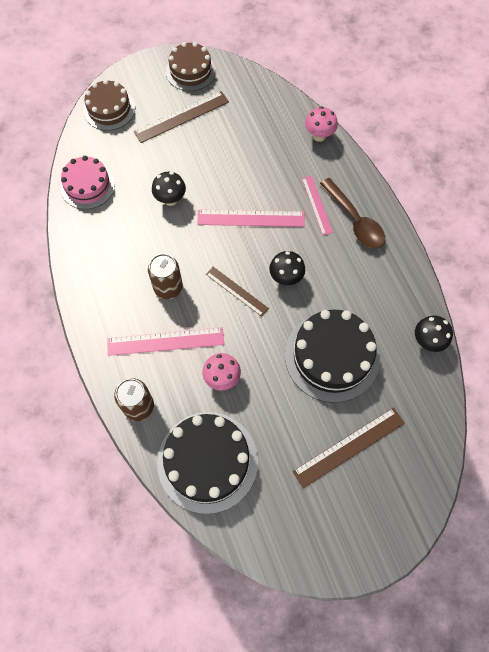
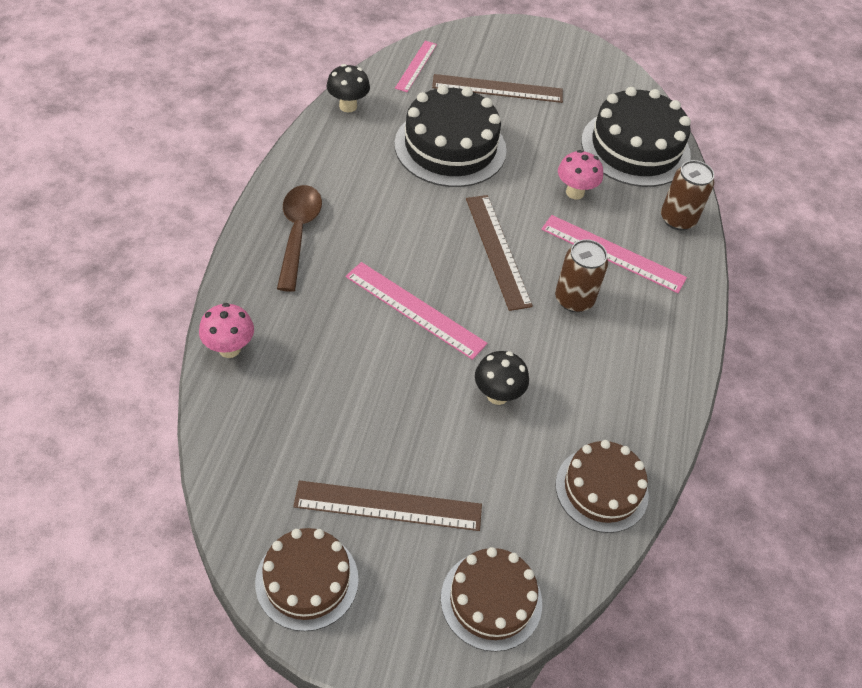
camera: 150 degrees left, 15 degrees down
pink cake [60,156,115,209] -> brown cake [556,440,649,533]
brown ruler [206,267,269,317] -> brown ruler [466,195,533,311], size x1.54
black mushroom [269,251,305,285] -> none
pink ruler [302,176,333,235] -> pink ruler moved to [395,41,437,92]

